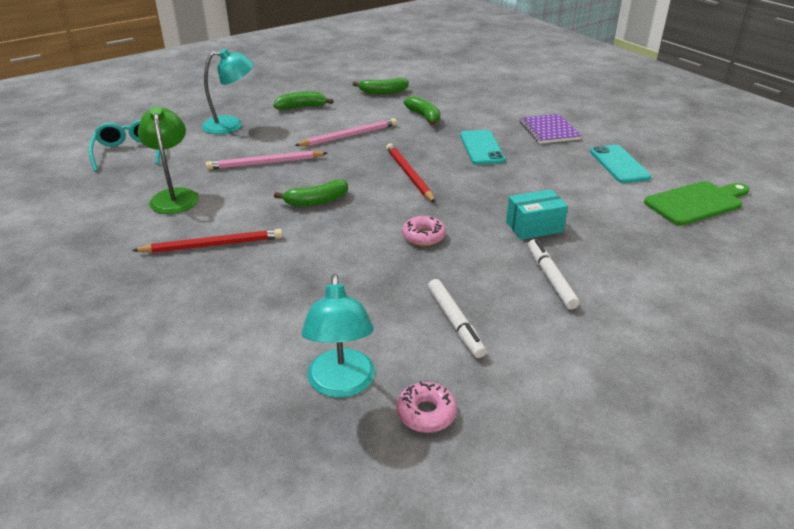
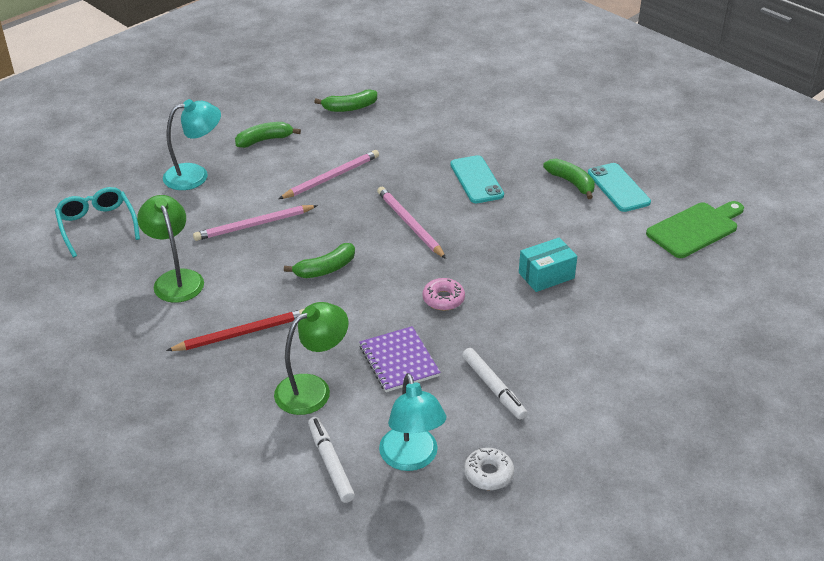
camera: 10 degrees left, 5 degrees up
red pencil [386,143,435,203] -> pink pencil [377,187,446,259]
pink donut [396,381,457,433] -> white donut [464,448,514,490]
green banana [404,96,440,126] -> green banana moved to [543,158,595,199]
purple notebook [520,114,582,144] -> purple notebook moved to [359,326,441,392]
white marker [528,239,580,310] -> white marker moved to [308,417,355,503]
none -> green lamp [274,302,349,415]

